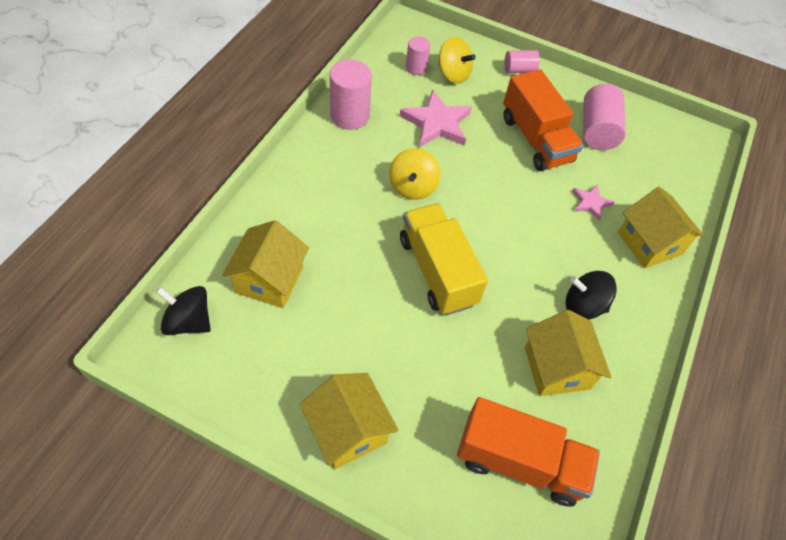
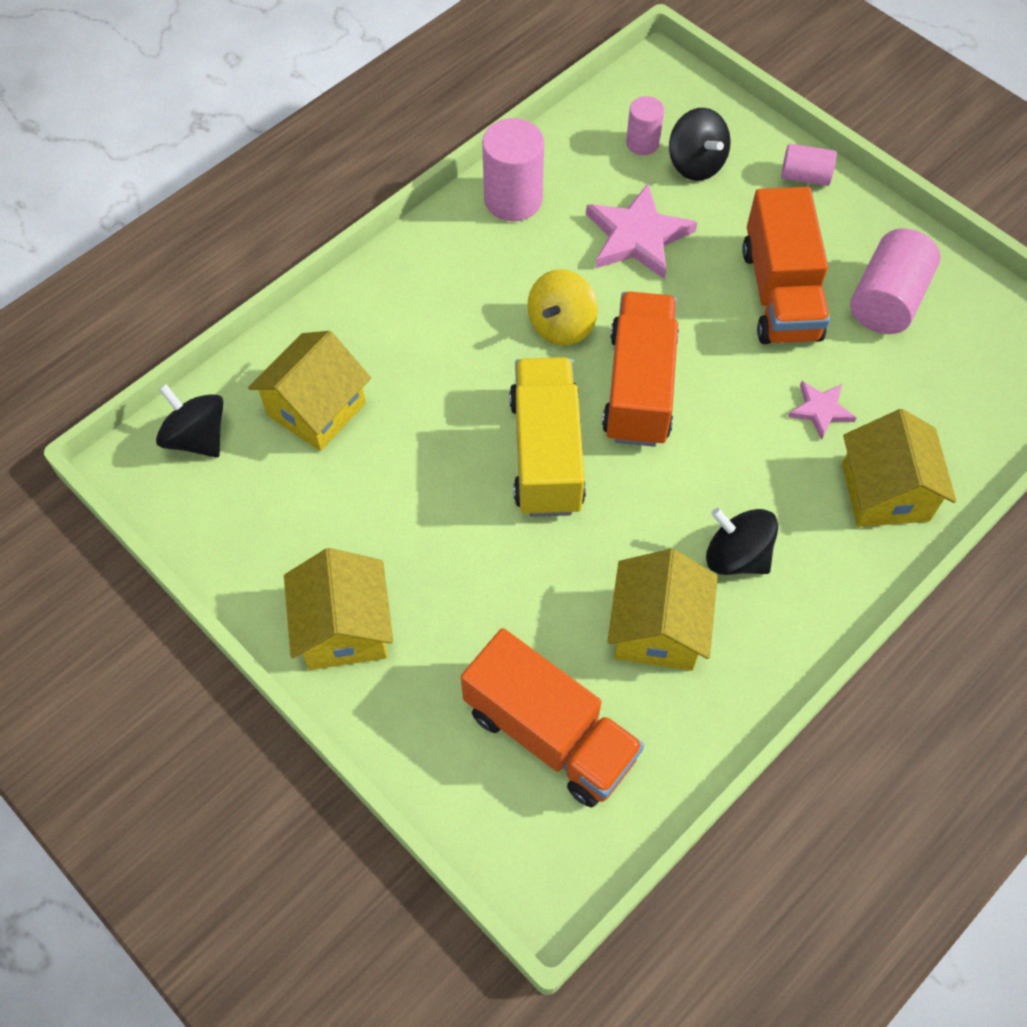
camera: 25 degrees right, 5 degrees up
yellow spinning top [438,37,476,84] -> black spinning top [669,108,731,181]
none -> orange truck [602,292,679,447]

